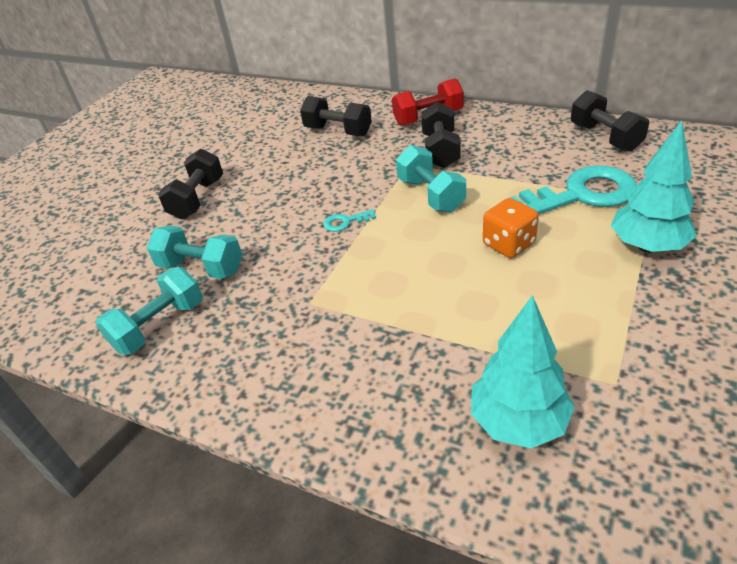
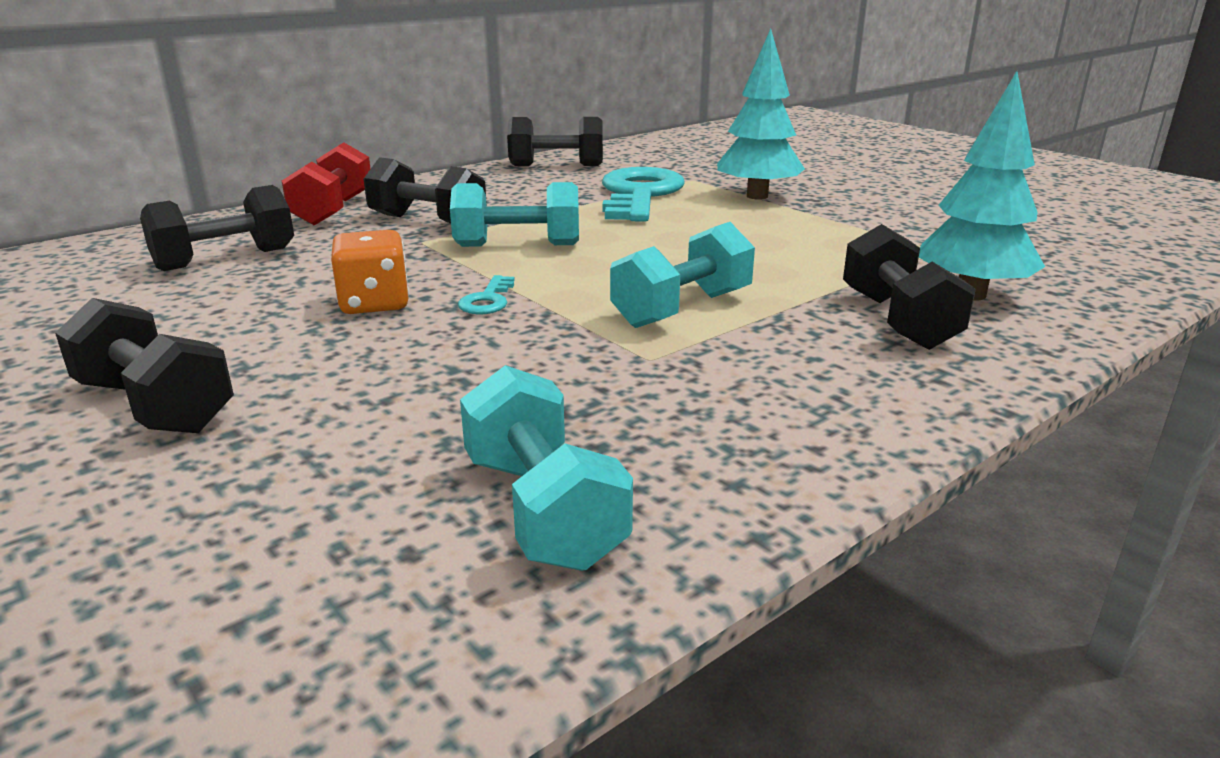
camera: 70 degrees left, 15 degrees down
turquoise dumbbell [147,225,242,279] -> turquoise dumbbell moved to [610,222,755,328]
orange dice [483,198,539,258] -> orange dice moved to [331,230,409,314]
none -> black dumbbell [843,224,976,350]

